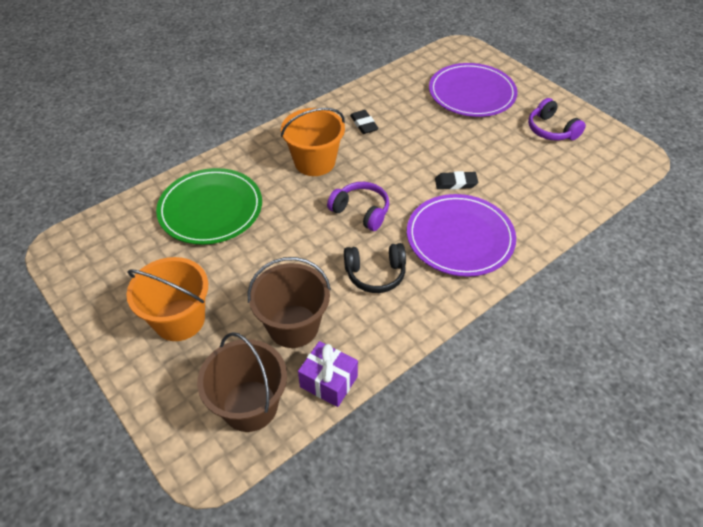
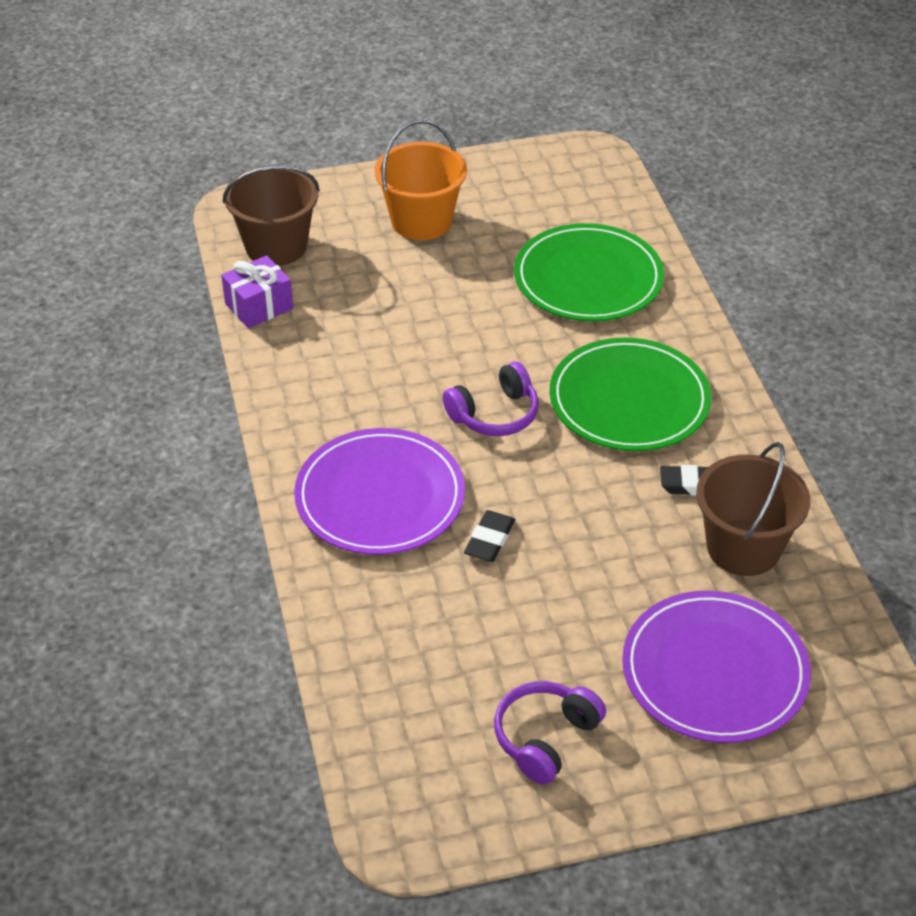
camera: 115 degrees right, 5 degrees down
brown bucket [247,257,331,348] -> brown bucket moved to [696,442,810,576]
orange bucket [281,108,345,176] -> green plate [550,337,711,451]
black headphones [344,243,406,293] -> none
purple headphones [528,98,586,141] -> purple headphones turned 45 degrees counterclockwise [494,681,606,785]

